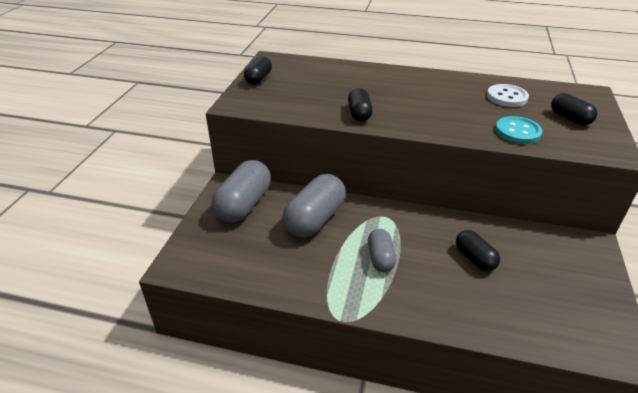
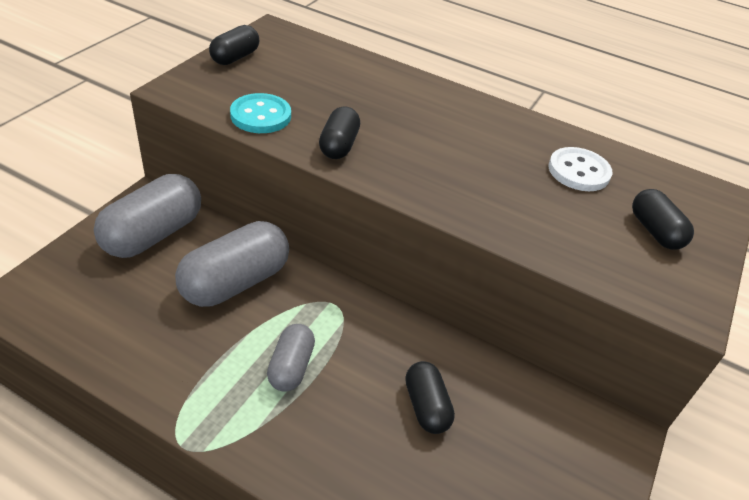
camera: 10 degrees right, 5 degrees up
turquoise button [495,116,543,144] -> turquoise button moved to [230,93,291,133]

